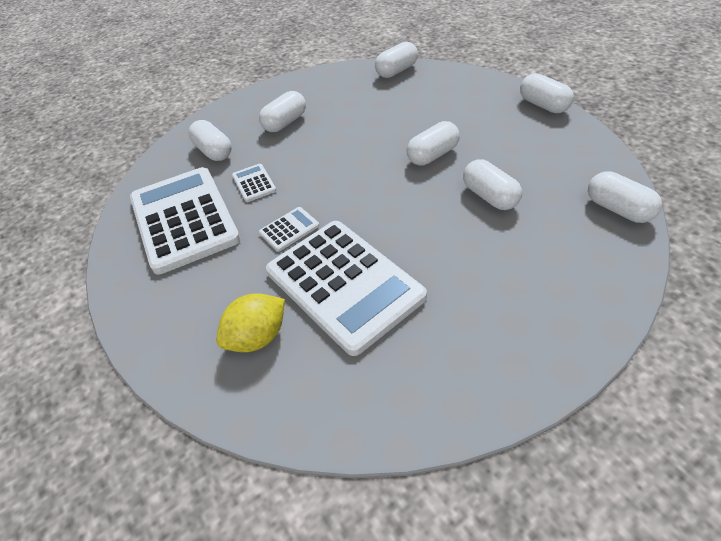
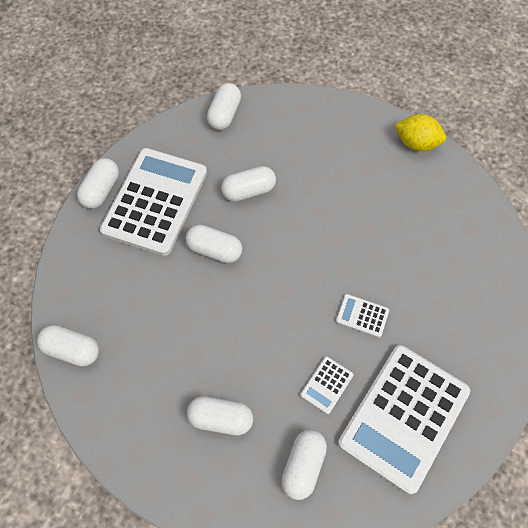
camera: 125 degrees left, 15 degrees up
yellow lemon [217,293,285,352] -> yellow lemon moved to [394,114,446,151]
white calculator [266,221,427,356] -> white calculator moved to [100,148,207,256]
white capsule [463,160,522,210] -> white capsule turned 45 degrees clockwise [221,166,276,202]

